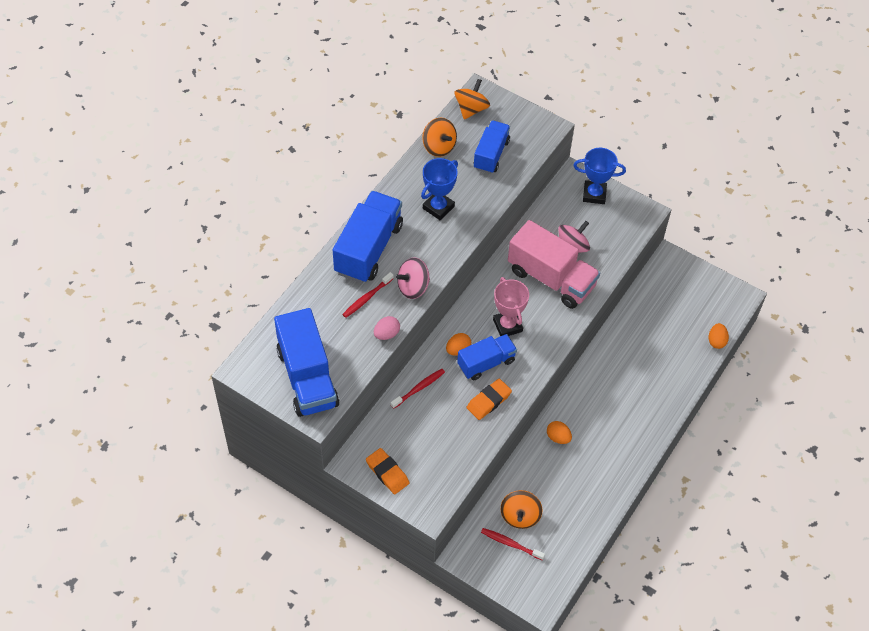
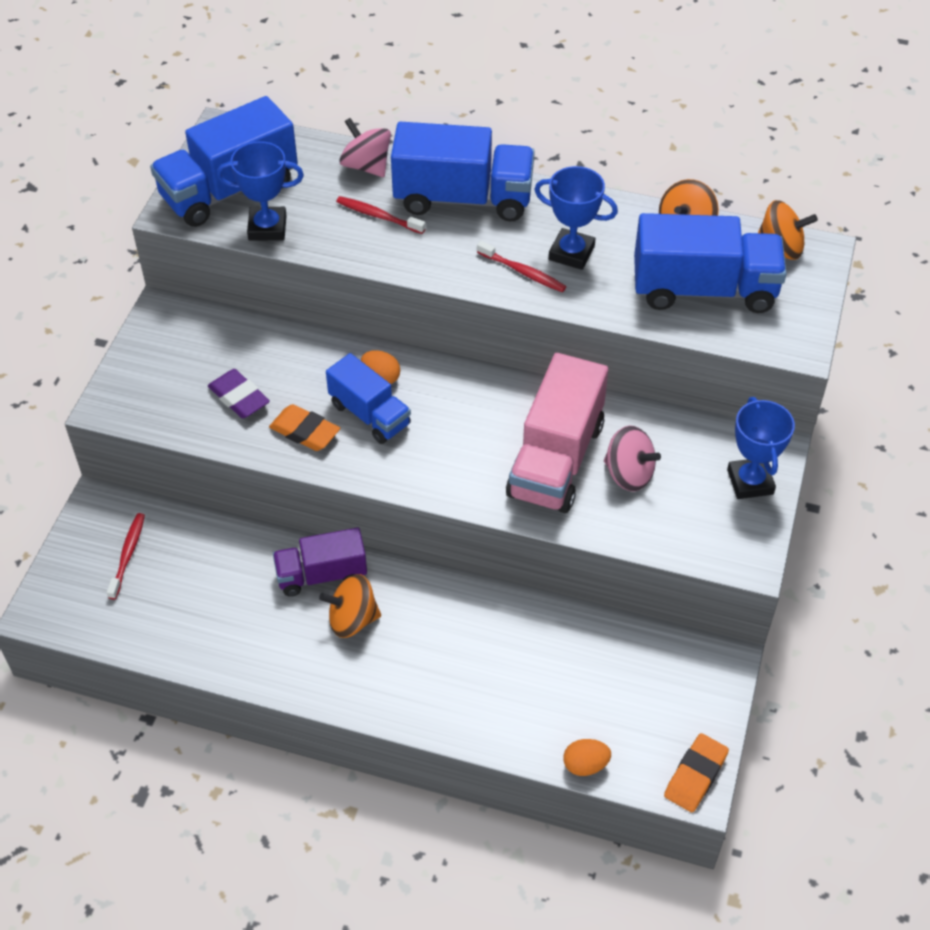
camera: 75 degrees right, 5 degrees down
orange eraser [366,448,410,494] -> orange eraser moved to [664,733,729,812]
pink egg [374,316,400,340] -> none
red toothbrush [391,369,445,409] -> red toothbrush moved to [477,241,566,292]
pink spinning top [396,257,430,299] -> pink spinning top moved to [339,118,391,177]
blue truck [474,121,510,174] -> blue truck [634,213,787,313], size x1.62
pink trophy [493,277,529,336] -> none
orange spinning top [501,490,542,529] -> orange spinning top moved to [319,574,381,638]
orange egg [547,421,572,444] -> purple truck [273,528,367,597]
none -> purple eraser [208,369,270,418]
none -> blue trophy [217,141,304,241]

